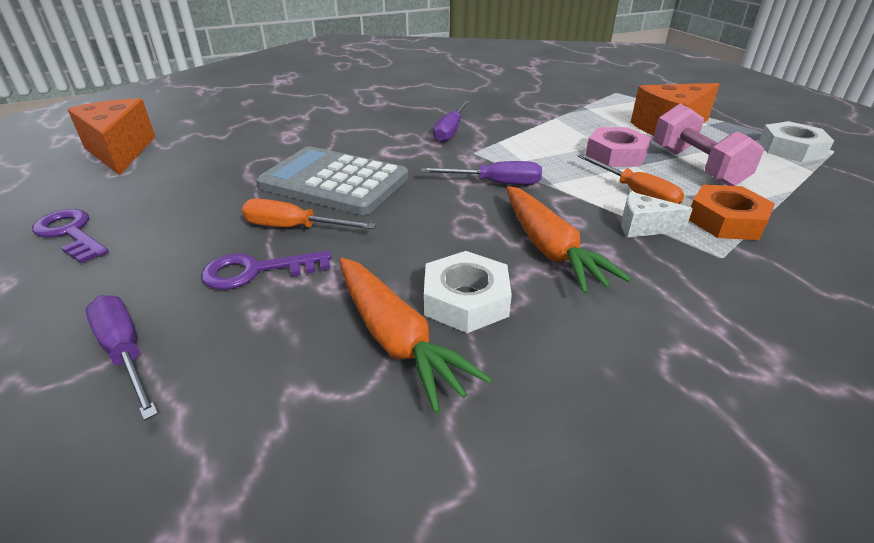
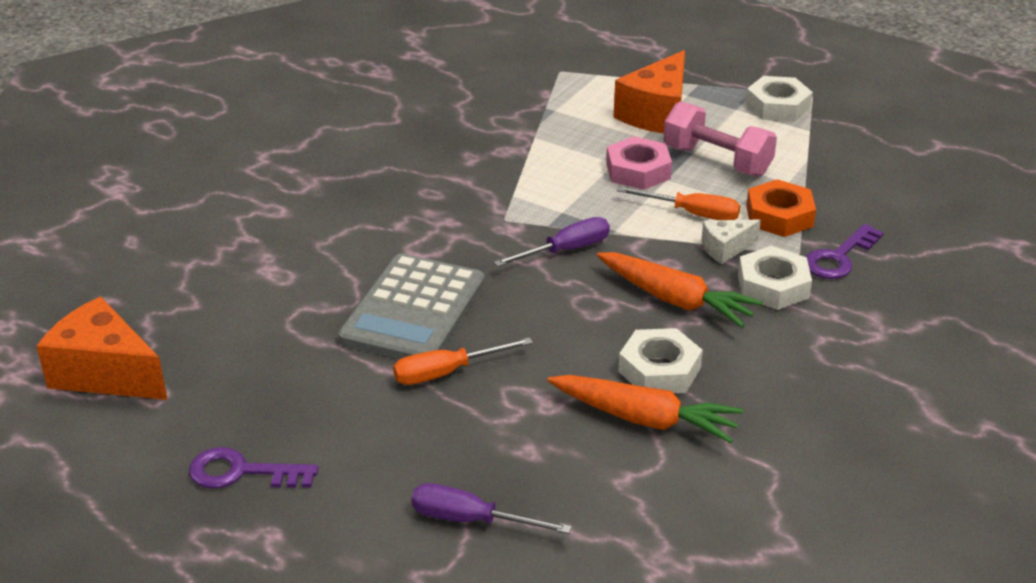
camera: 35 degrees left, 0 degrees up
purple key [201,250,332,290] -> purple key moved to [806,224,884,279]
grey calculator [257,146,408,215] -> grey calculator turned 60 degrees counterclockwise [338,254,485,359]
purple screwdriver [433,101,470,142] -> none
none -> white nut [738,246,812,310]

